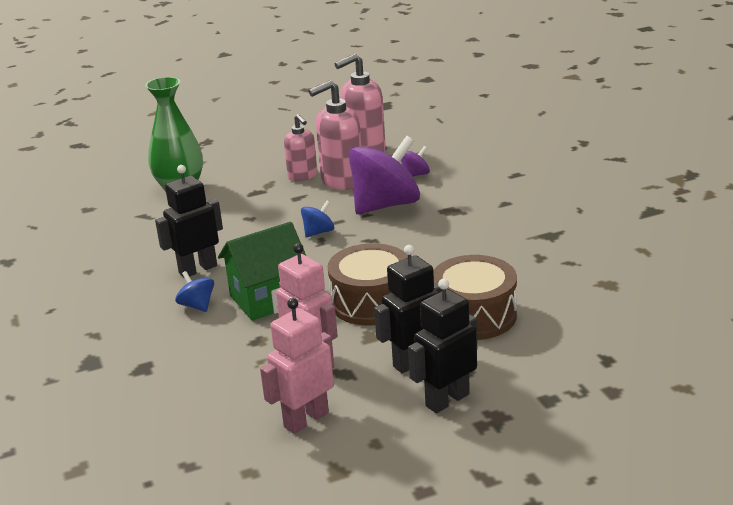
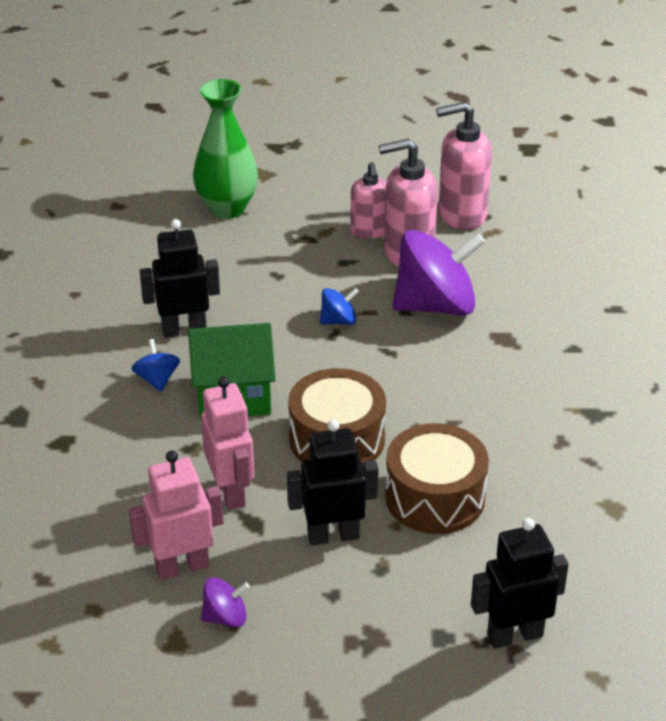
camera: 20 degrees right, 10 degrees up
purple spinning top [401,146,430,177] -> purple spinning top moved to [201,577,250,628]
black robot [408,279,477,413] -> black robot moved to [471,518,569,648]

